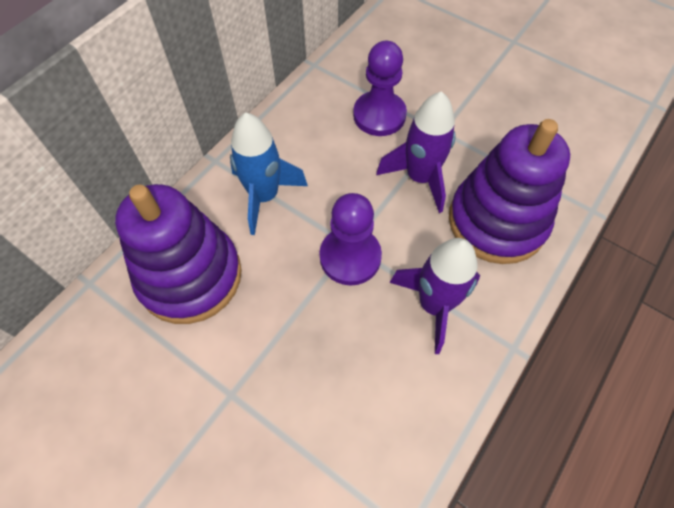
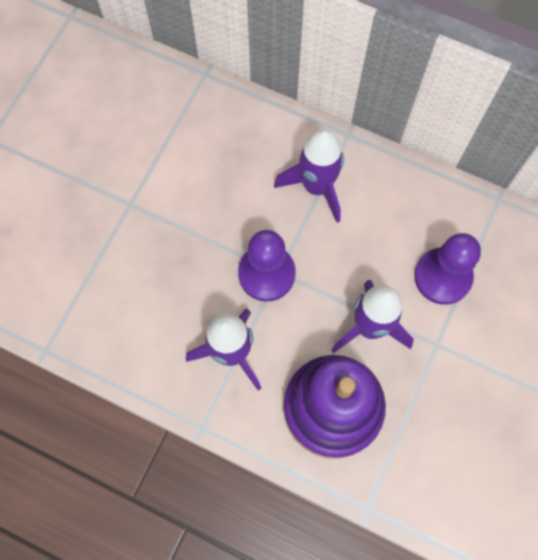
camera: 80 degrees right, 10 degrees up
purple stacking toy [115,184,242,324] -> none
blue rocket [230,112,308,235] -> purple rocket [274,129,344,223]

